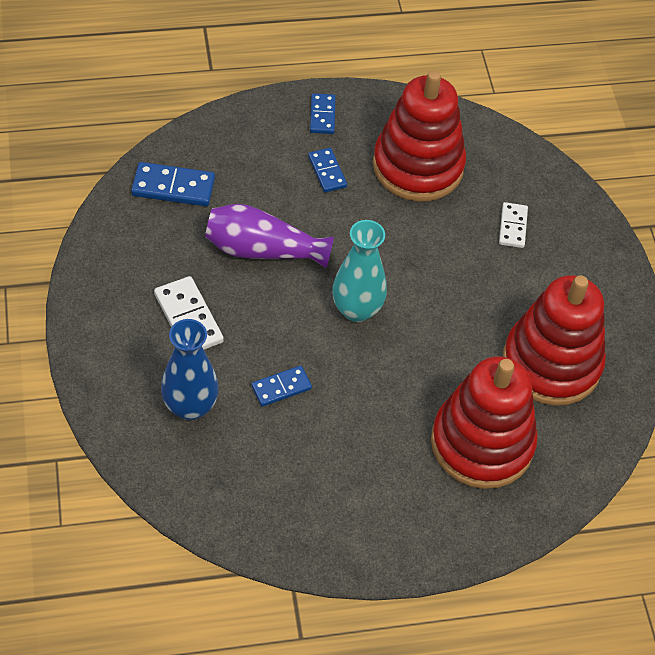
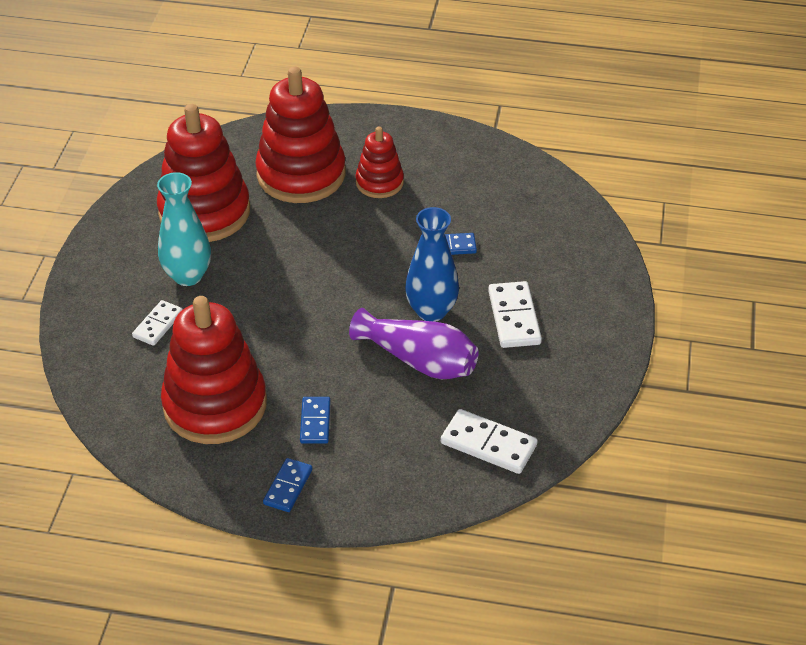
camera: 155 degrees left, 10 degrees down
blue domino [131,162,215,206] -> white domino [441,409,538,474]
blue vase [161,319,219,420] -> blue vase moved to [405,207,459,322]
turquoise vase [332,220,387,322] -> turquoise vase moved to [157,172,211,286]
none -> red stacking toy [356,127,404,198]

